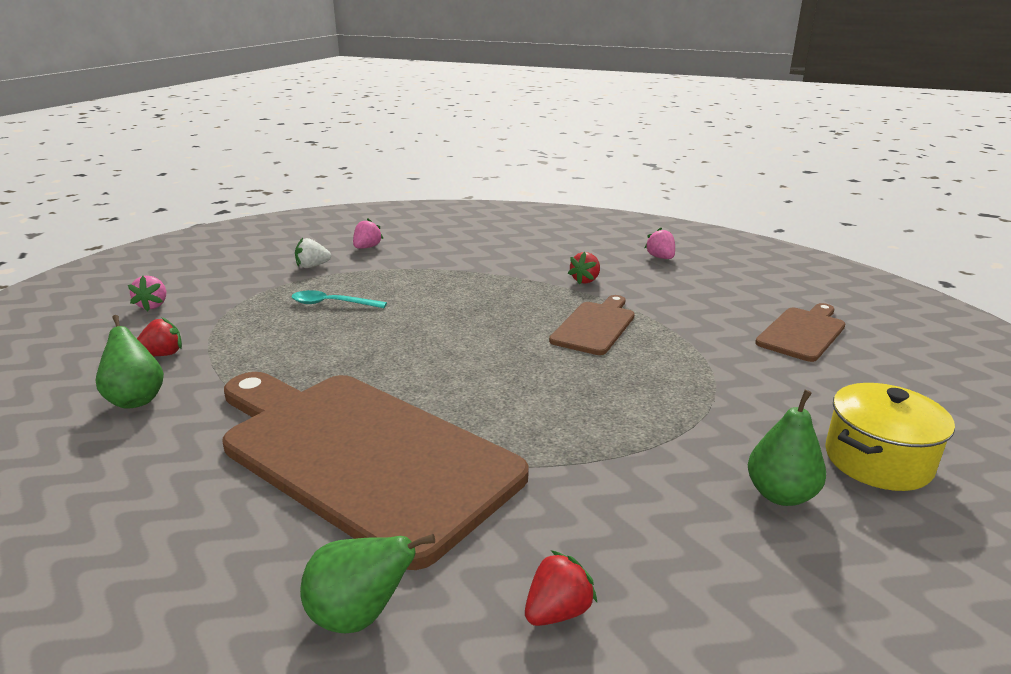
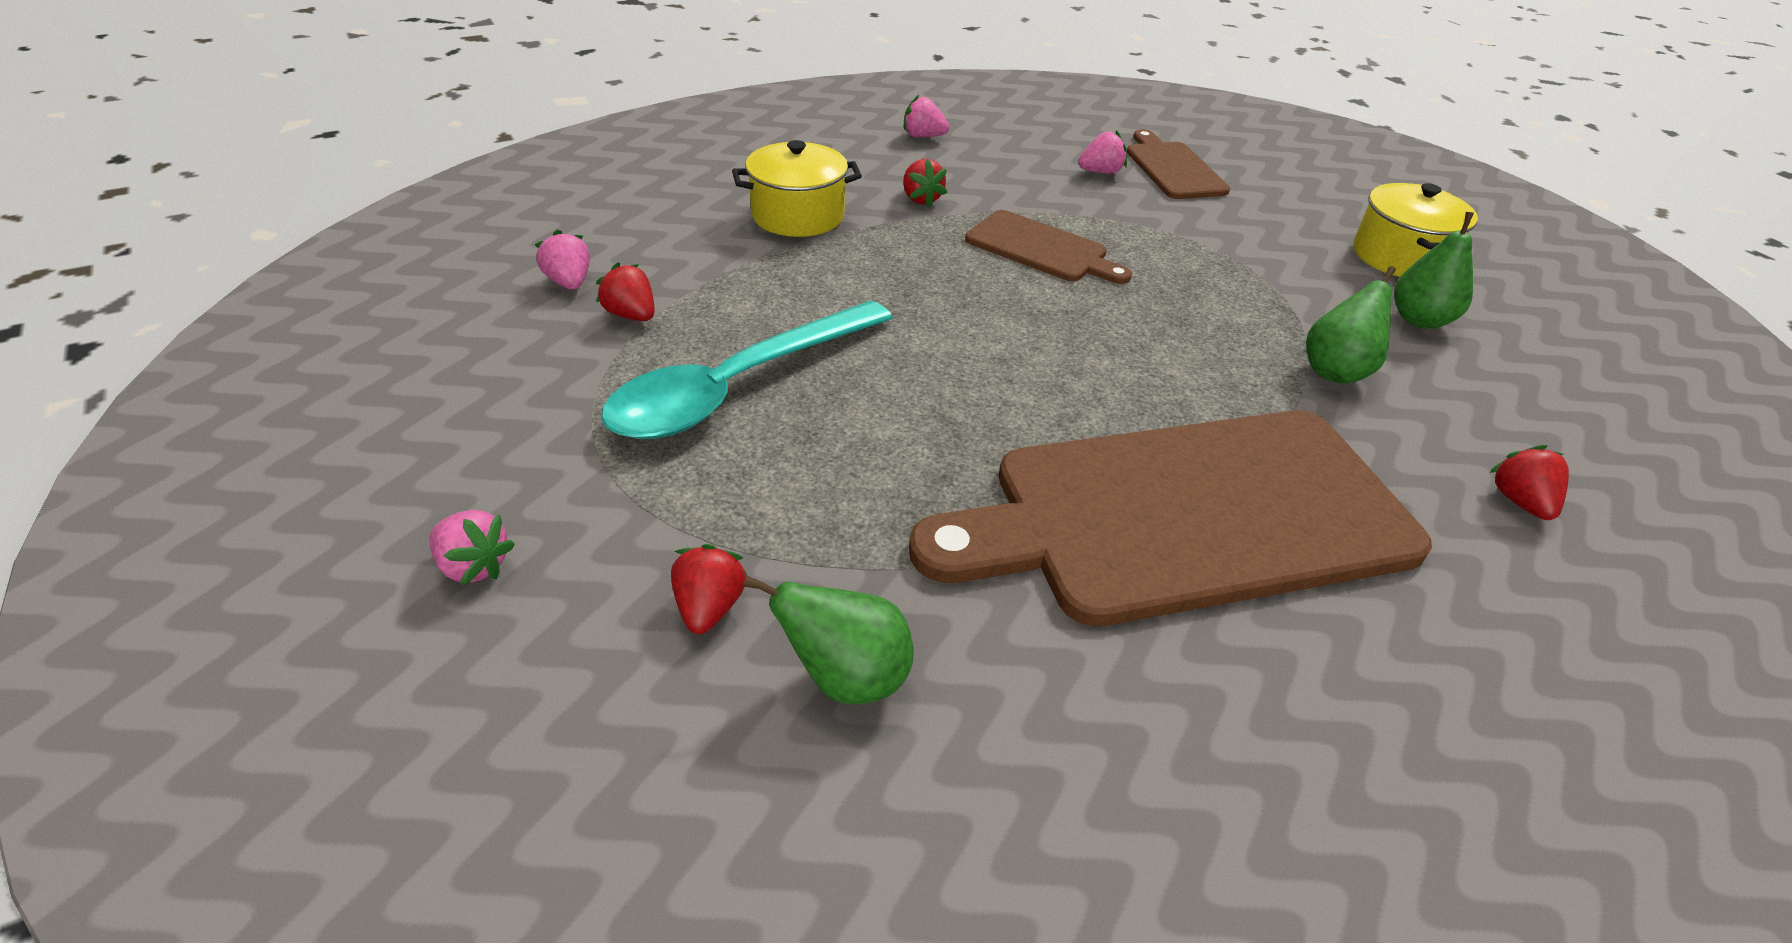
camera: 55 degrees left, 15 degrees up
turquoise spoon [291,290,387,308] -> turquoise spoon [601,300,893,439], size x2.03
white strawberry [295,238,331,268] -> none
green pear [300,534,435,634] -> green pear moved to [1306,266,1396,384]
brown cutting board [549,295,635,355] -> brown cutting board turned 150 degrees clockwise [965,210,1132,284]
none -> red strawberry [596,262,655,321]
none -> yellow pot [732,140,862,237]
none -> pink strawberry [1078,130,1127,174]

